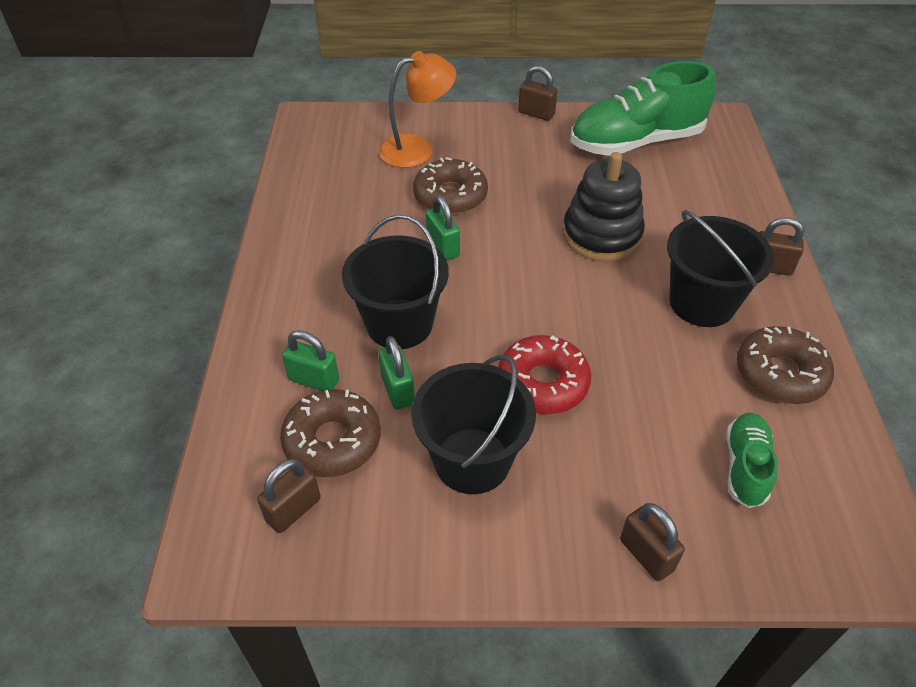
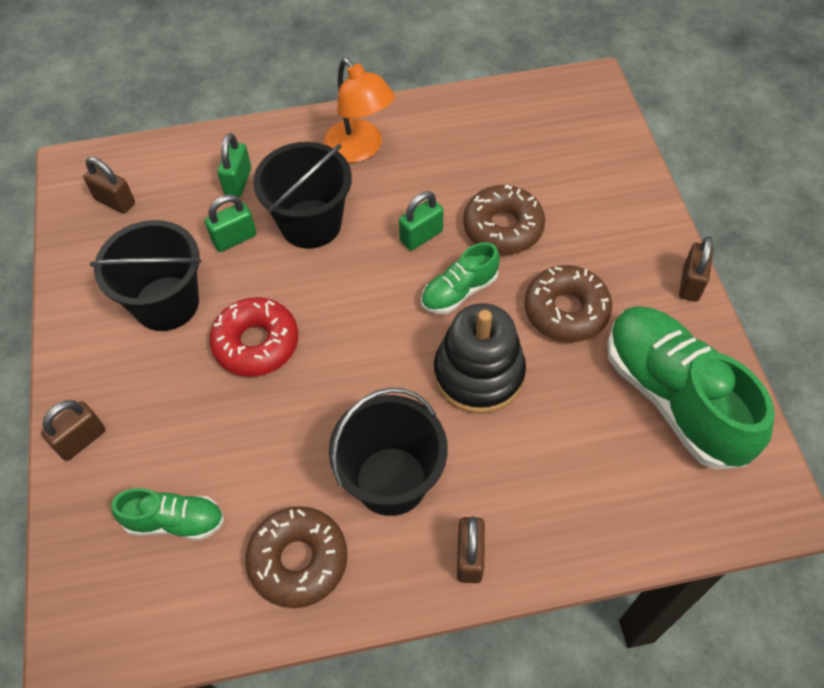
camera: 80 degrees right, 10 degrees up
brown donut [280,389,381,477] -> brown donut moved to [524,265,612,342]
orange lamp [379,51,456,168] -> orange lamp moved to [324,58,395,163]
none -> green shoe [421,242,500,314]

